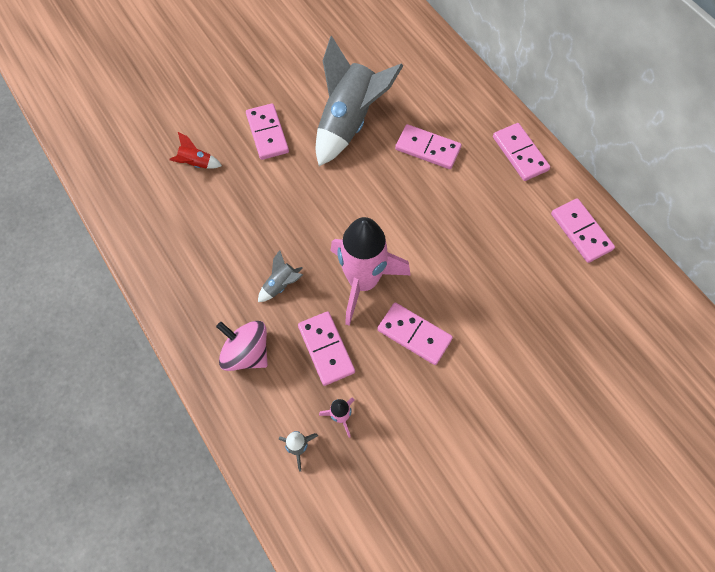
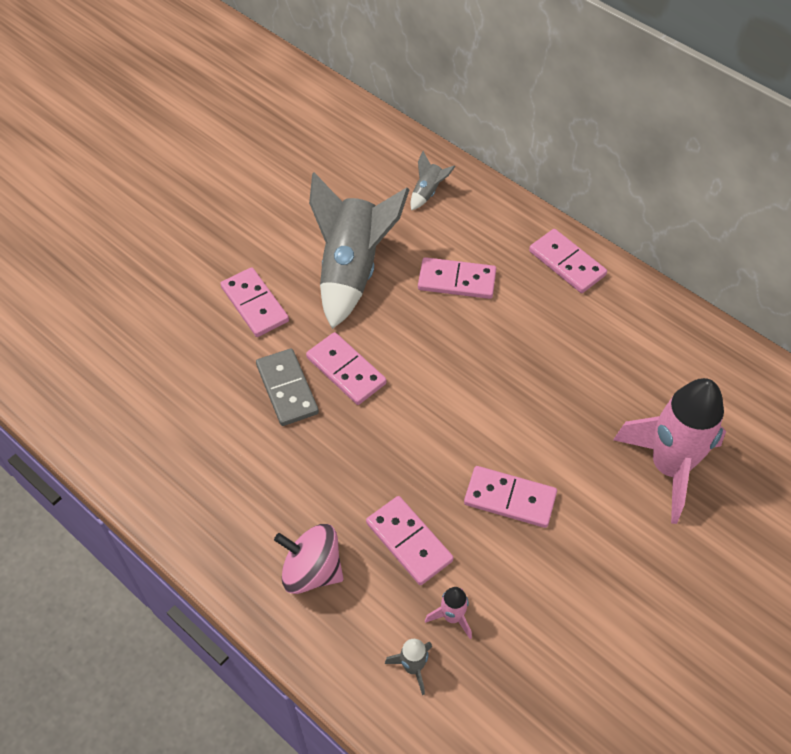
camera: 15 degrees left, 10 degrees down
red rocket [169,132,222,169] -> none
grey rocket [258,250,303,302] -> grey rocket moved to [410,151,456,210]
pink rocket [331,217,410,326] -> pink rocket moved to [613,378,726,524]
pink domino [551,198,615,263] -> pink domino moved to [306,332,386,405]
none -> grey domino [256,348,319,426]

